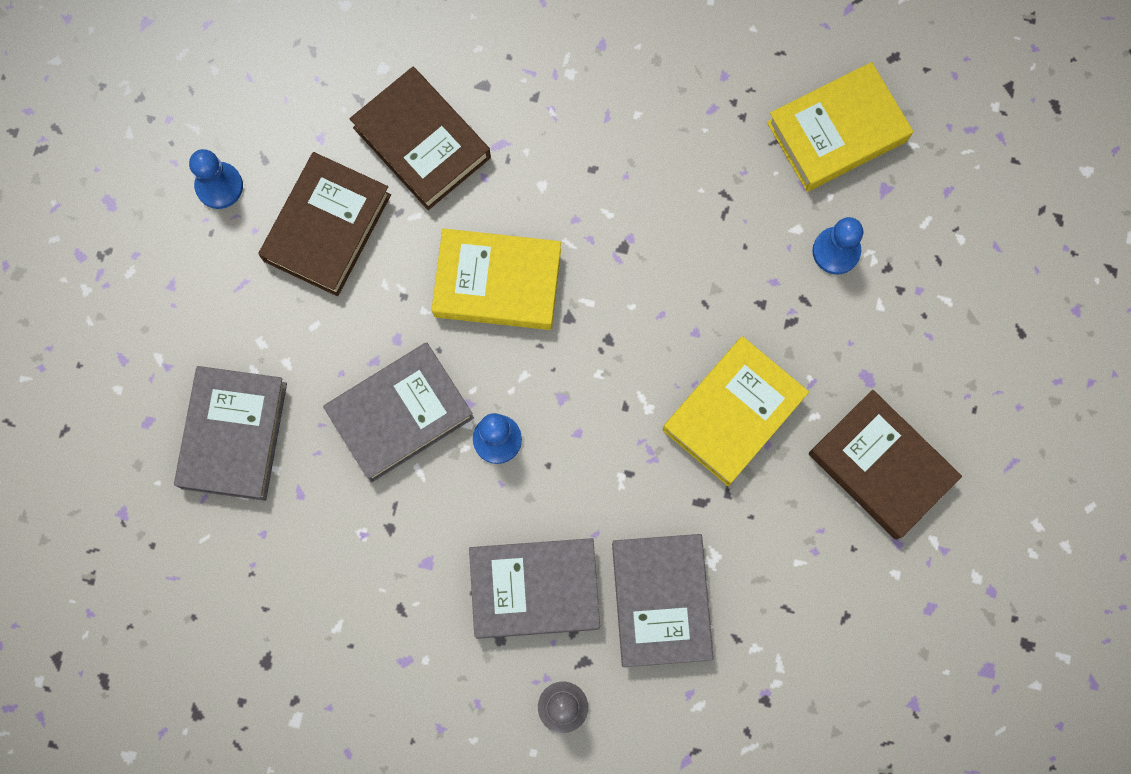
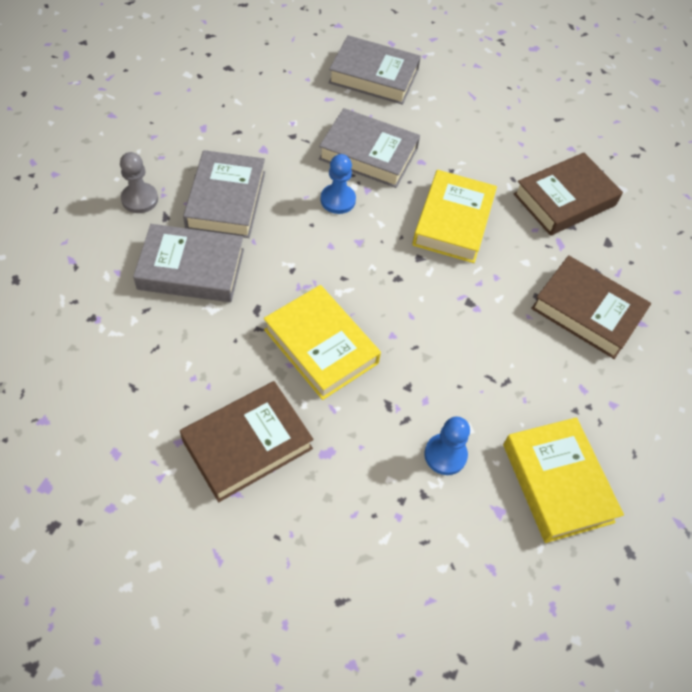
camera: 95 degrees right, 20 degrees down
blue pawn [189,149,243,209] -> none
brown book [258,152,391,296] -> brown book moved to [531,255,651,359]
grey book [323,342,474,483] -> grey book turned 45 degrees counterclockwise [319,108,420,188]

